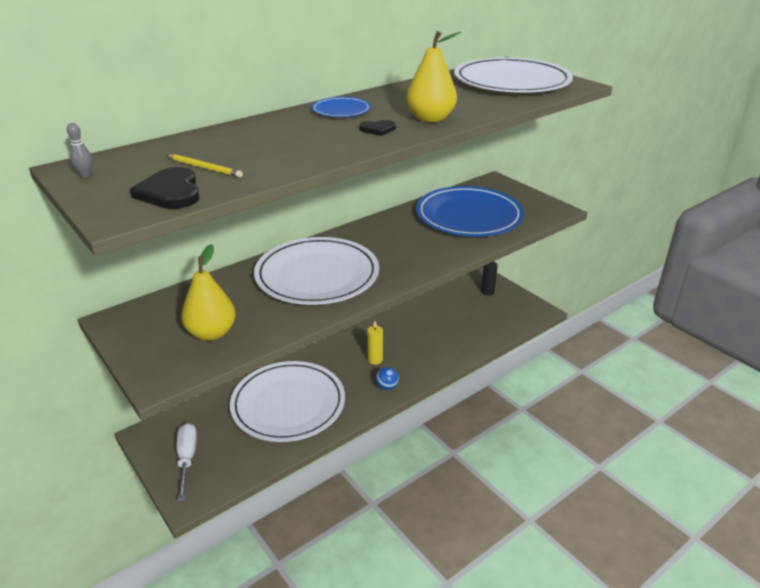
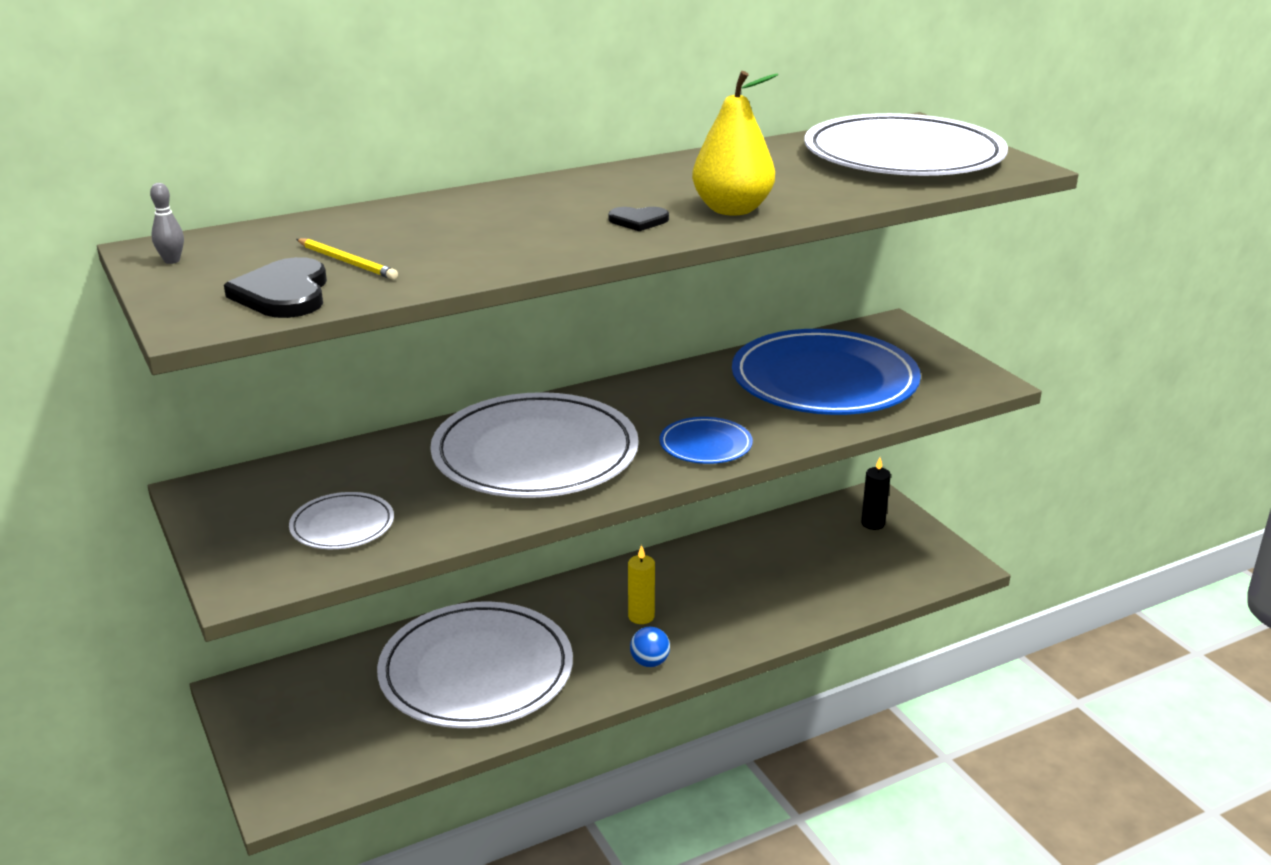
camera: 10 degrees right, 5 degrees down
white screwdriver [177,423,197,502] -> none
yellow pear [181,244,236,341] -> white plate [289,492,394,549]
blue plate [311,97,371,117] -> blue plate moved to [660,417,753,464]

